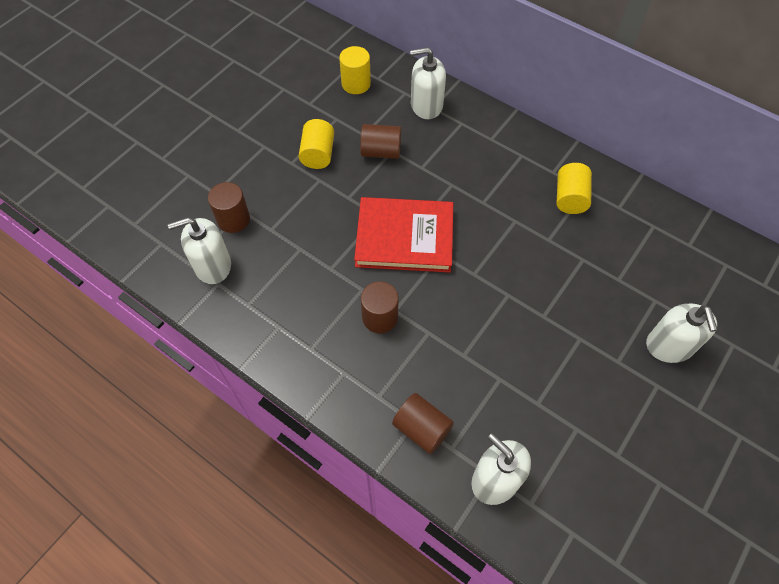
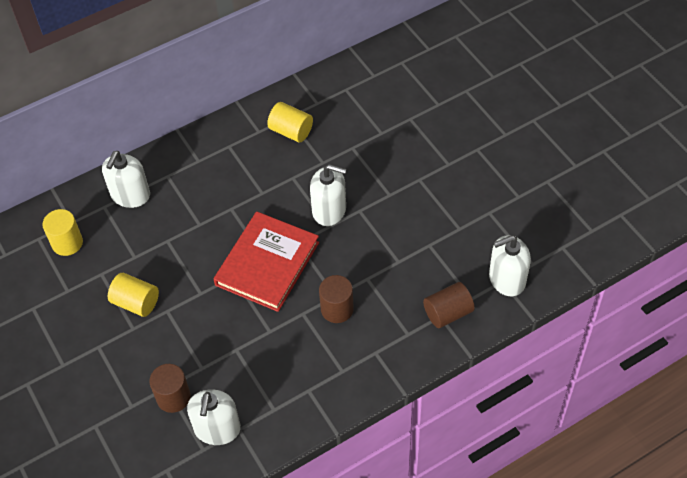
camera: 65 degrees left, 5 degrees down
brown cylinder [360,124,401,159] -> none
white soap dispenser [646,304,717,363] -> white soap dispenser moved to [310,164,346,226]

